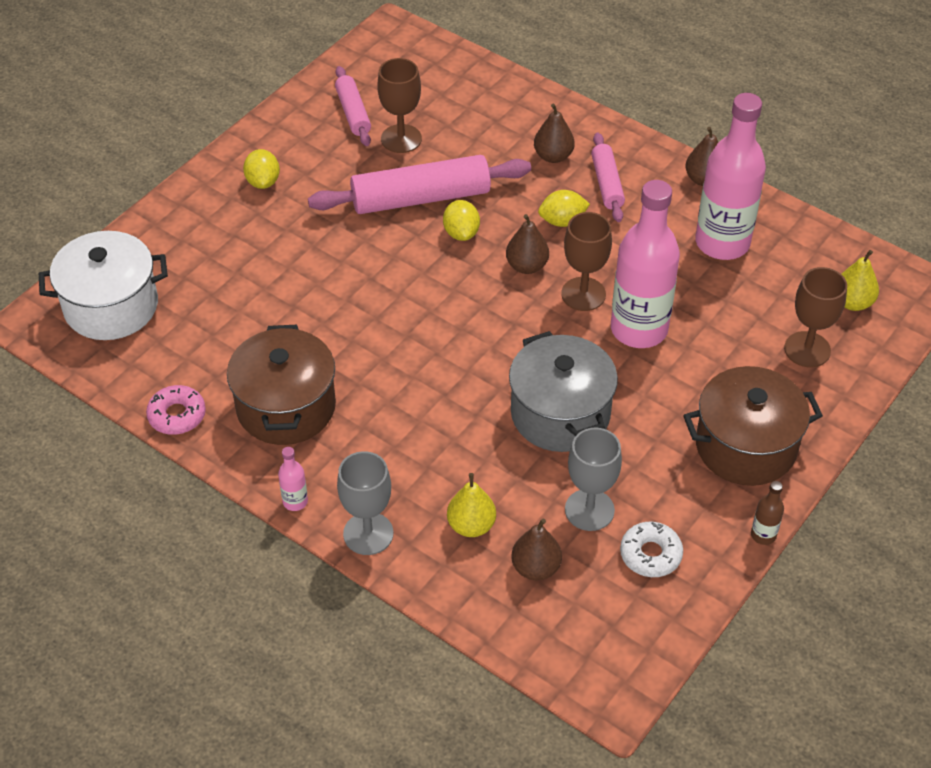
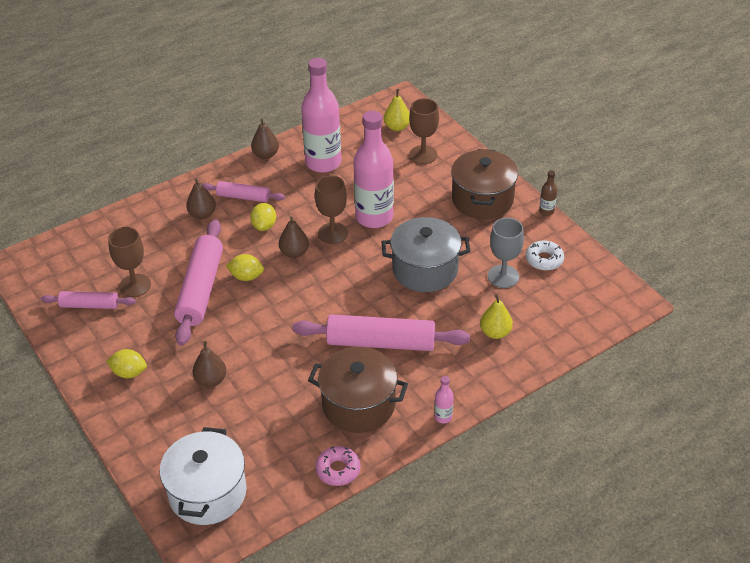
camera: 70 degrees left, 5 degrees down
grey goblet [337,451,393,555] -> none
brown pear [511,518,562,580] -> brown pear moved to [192,341,226,387]
none -> pink rolling pin [292,314,470,351]

